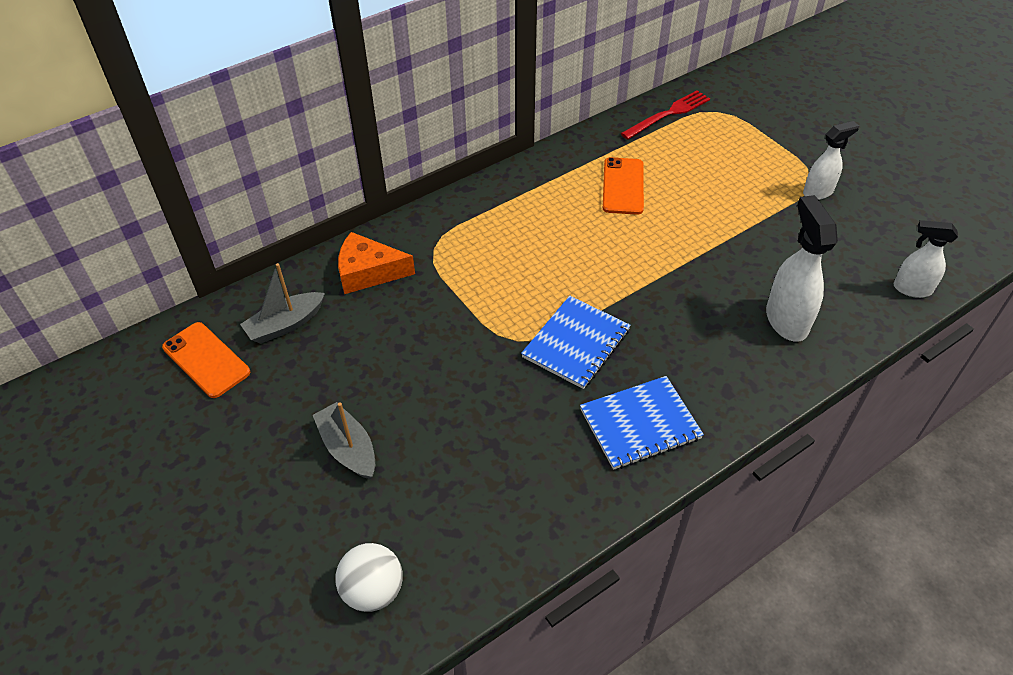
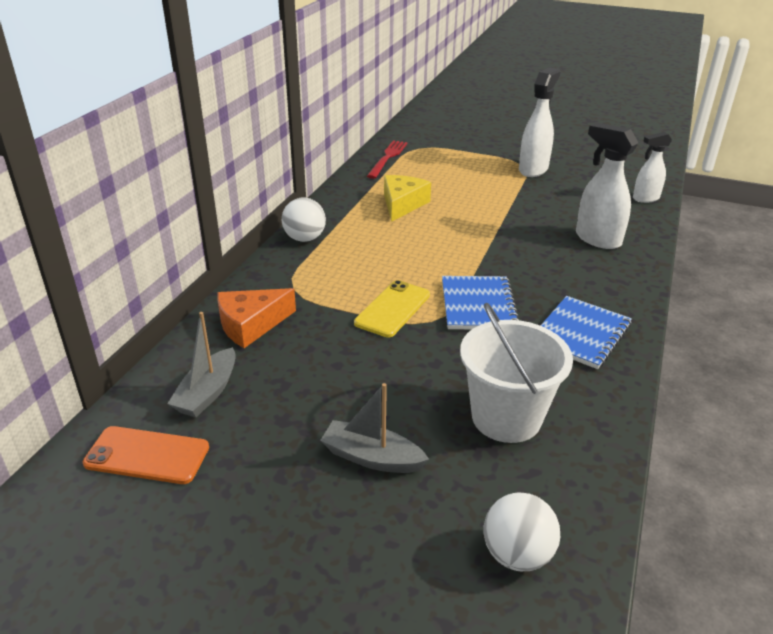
camera: 35 degrees left, 15 degrees down
orange phone [603,157,644,215] -> yellow cheese [384,175,431,222]
white spray bottle [803,121,859,200] -> white spray bottle [519,67,560,177], size x1.54
none -> white ball [282,198,326,242]
none -> yellow phone [354,280,430,337]
none -> white bucket [460,303,573,443]

